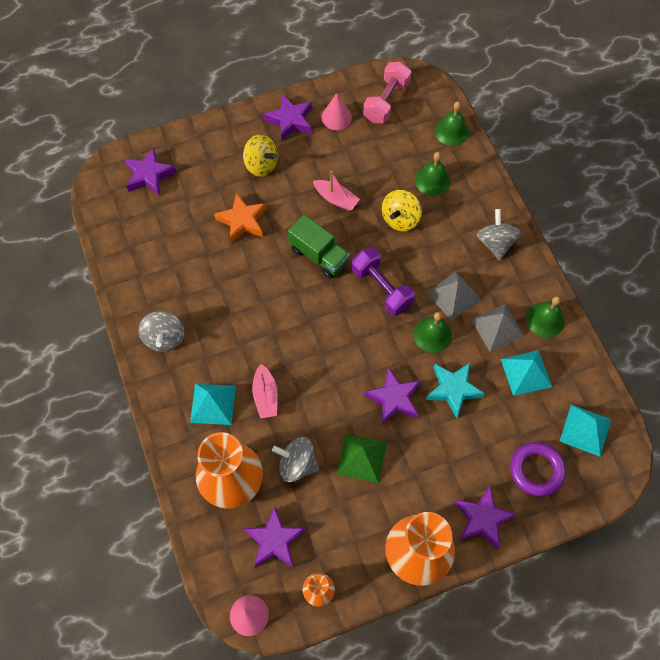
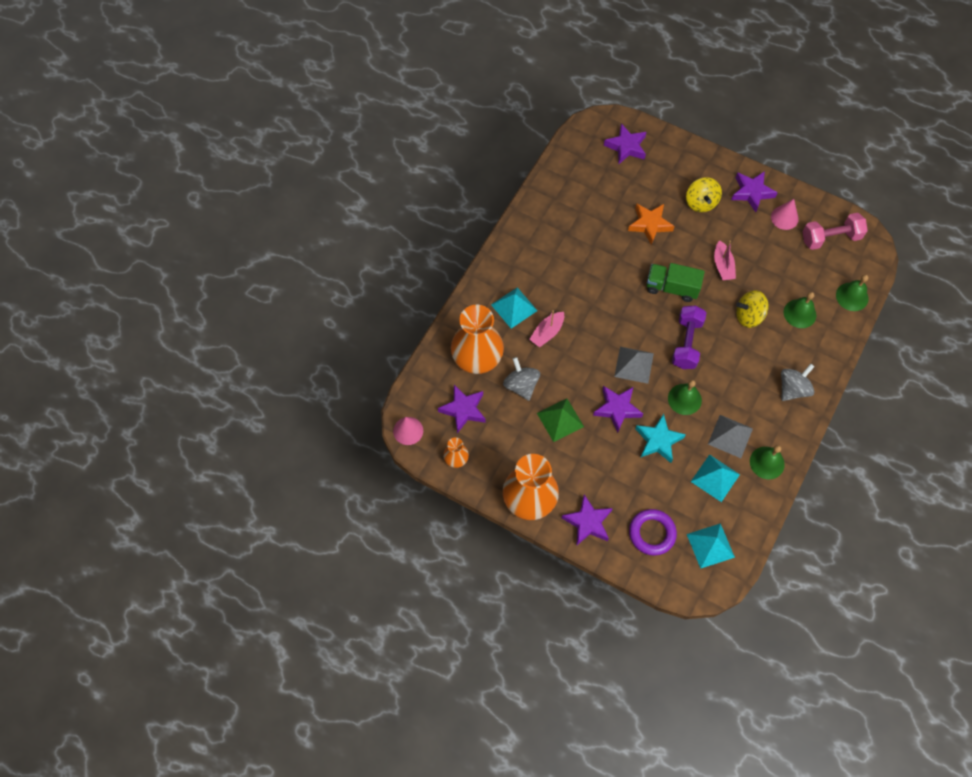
camera: 50 degrees right, 0 degrees up
grey spinning top [138,311,184,352] -> none
green truck [288,214,350,278] -> green truck turned 105 degrees clockwise [647,263,705,302]
grey pyramid [426,272,481,321] -> grey pyramid moved to [614,347,654,384]

